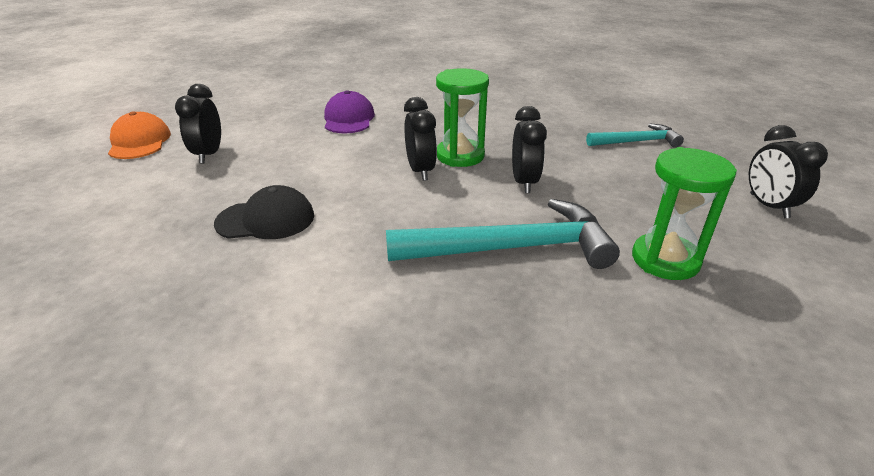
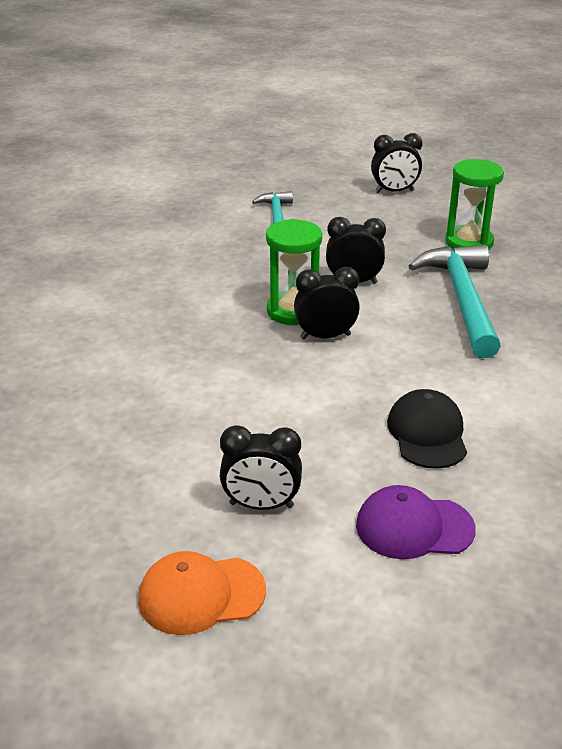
camera: 85 degrees left, 0 degrees up
purple cap [324,90,375,133] -> purple cap moved to [356,485,476,559]

